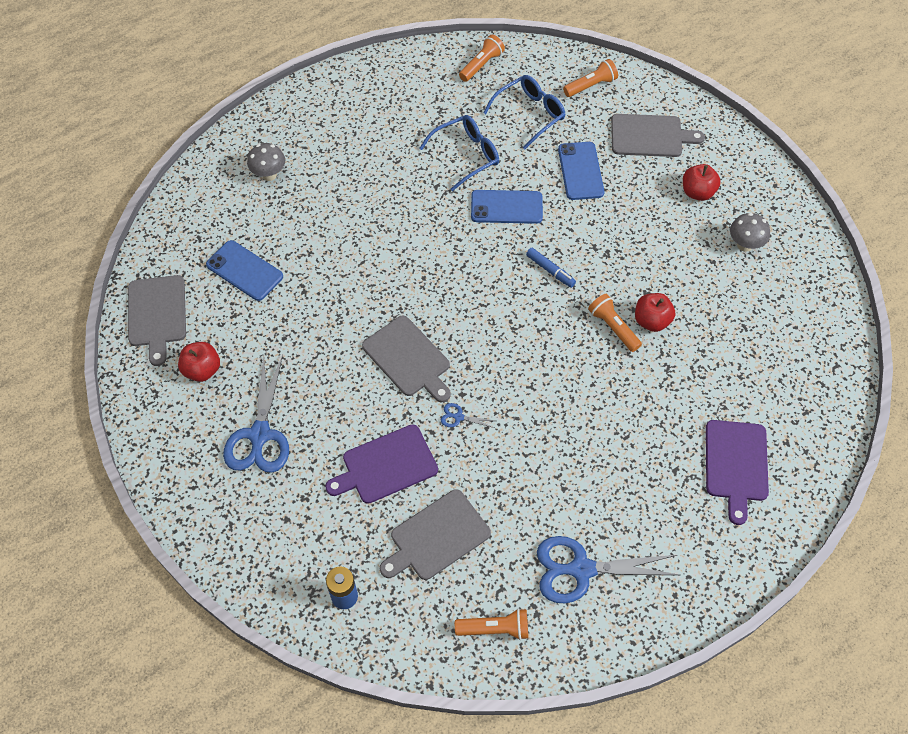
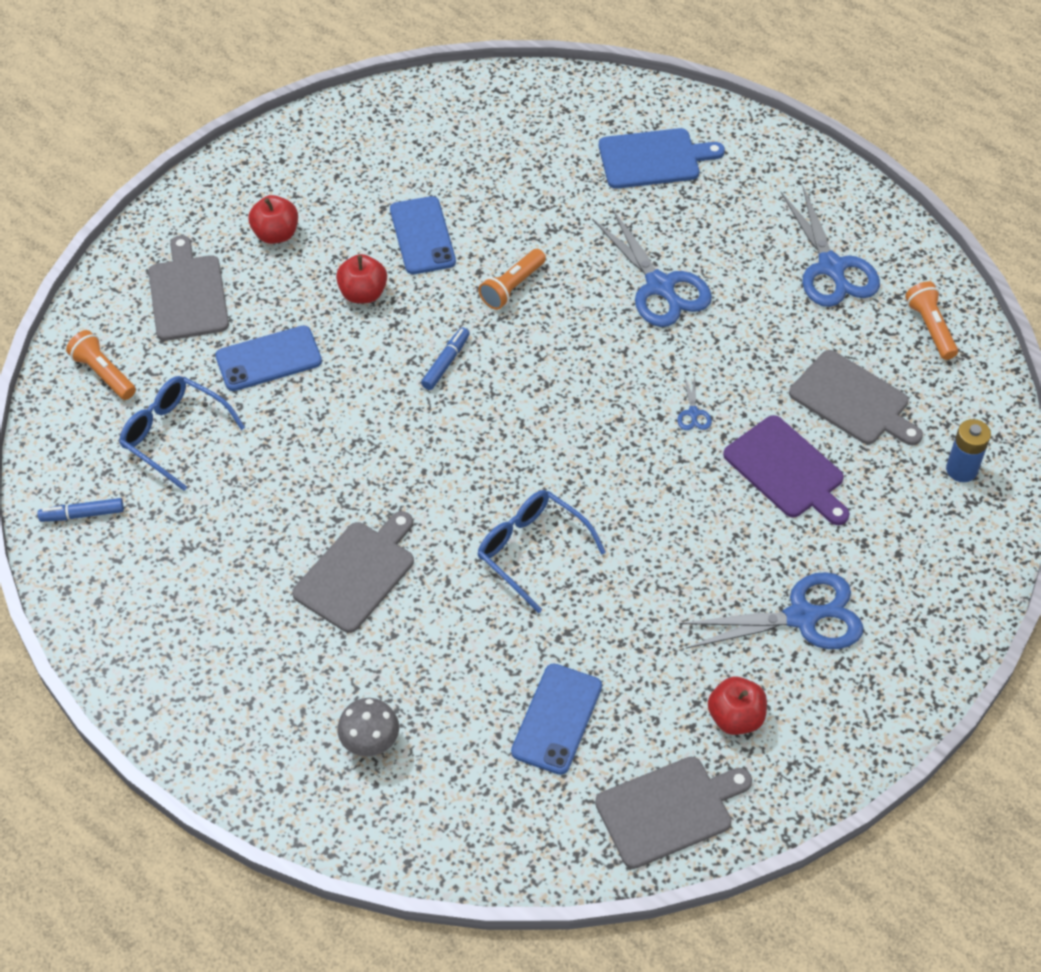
camera: 105 degrees left, 5 degrees down
grey cutting board [362,316,451,402] -> grey cutting board moved to [292,511,414,633]
blue glasses [419,115,499,191] -> blue glasses moved to [478,490,606,613]
orange flashlight [459,35,505,82] -> blue marker [38,498,124,522]
blue phone [471,190,543,224] -> blue phone moved to [390,196,456,274]
red apple [635,293,675,332] -> red apple moved to [336,254,387,303]
purple cutting board [706,420,769,525] -> blue cutting board [599,128,725,189]
grey mushroom [730,213,770,252] -> none
none -> blue scissors [592,208,712,327]

